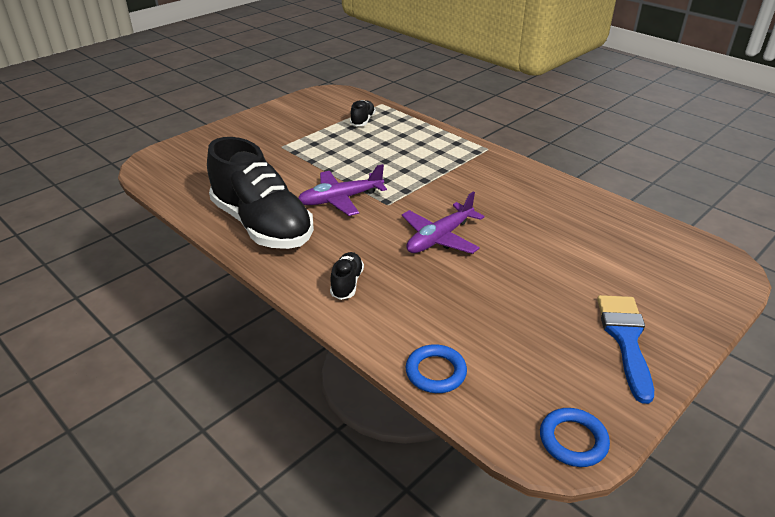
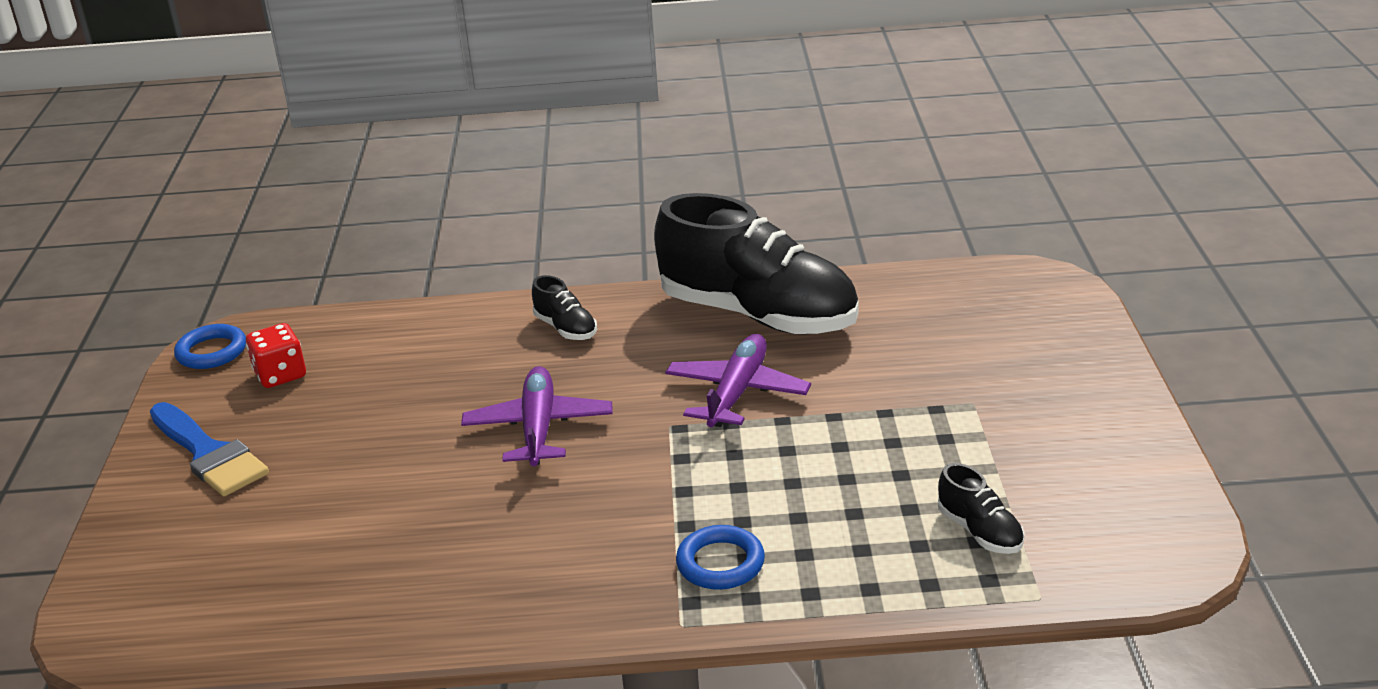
camera: 135 degrees right, 5 degrees down
black shoe [207,137,314,249] -> black shoe turned 150 degrees counterclockwise [654,193,859,335]
blue ring [406,344,467,393] -> blue ring moved to [676,525,765,590]
none -> red dice [246,323,306,388]

